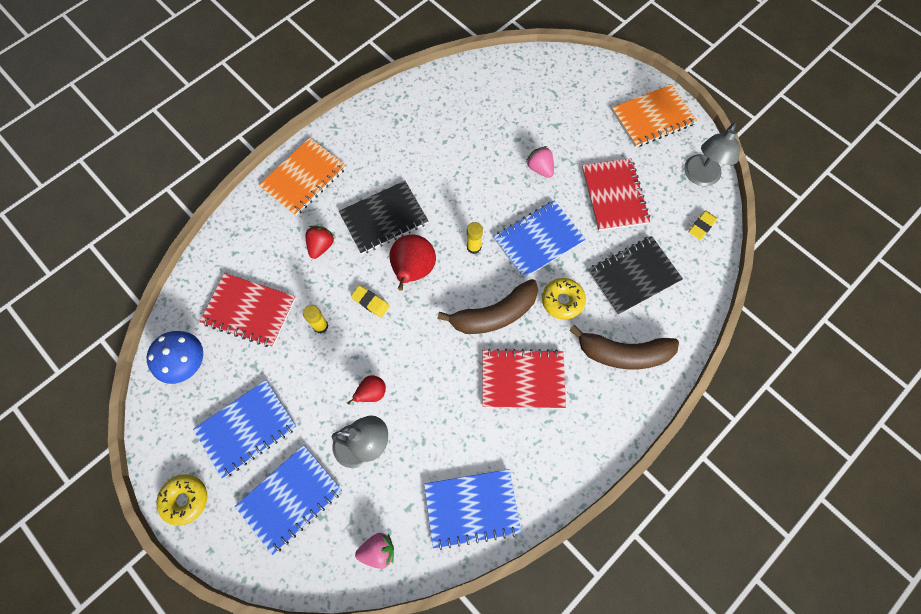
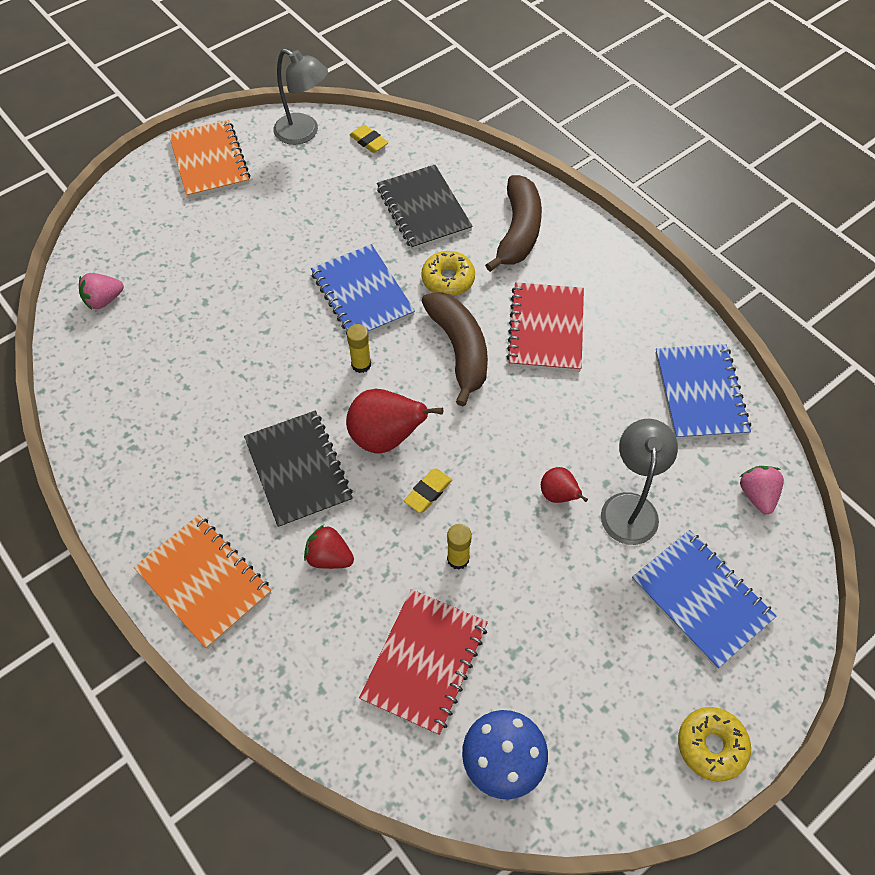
camera: 85 degrees left, 10 degrees down
blue notebook [193,380,297,478] -> none
pink strawberry [526,146,554,178] -> pink strawberry moved to [79,273,124,310]
red notebook [582,158,650,231] -> none

